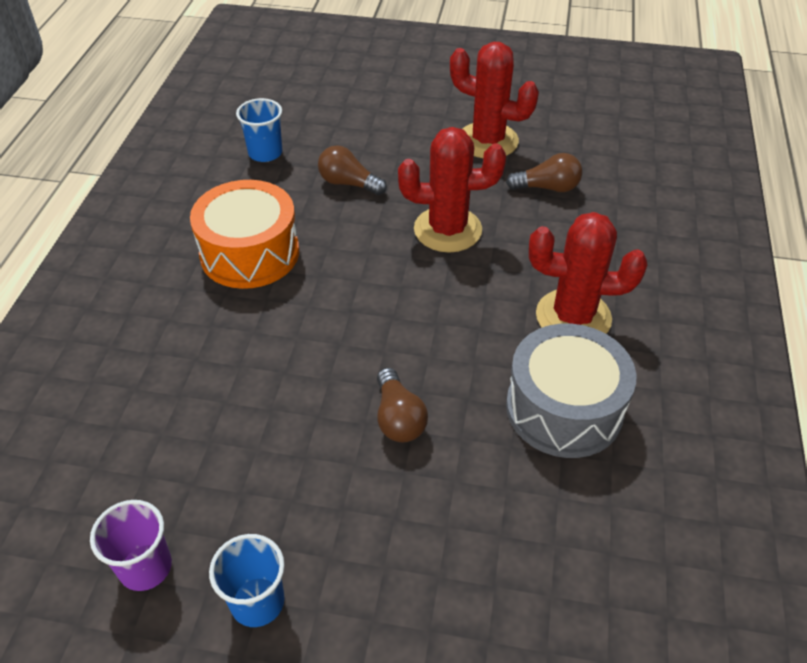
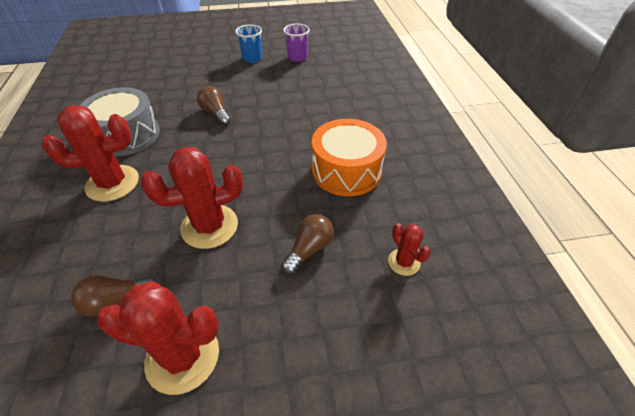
camera: 160 degrees right, 0 degrees up
blue cup [236,98,282,162] -> red cactus [388,223,431,276]
brown light bulb [318,145,387,195] -> brown light bulb turned 60 degrees counterclockwise [281,214,334,274]

